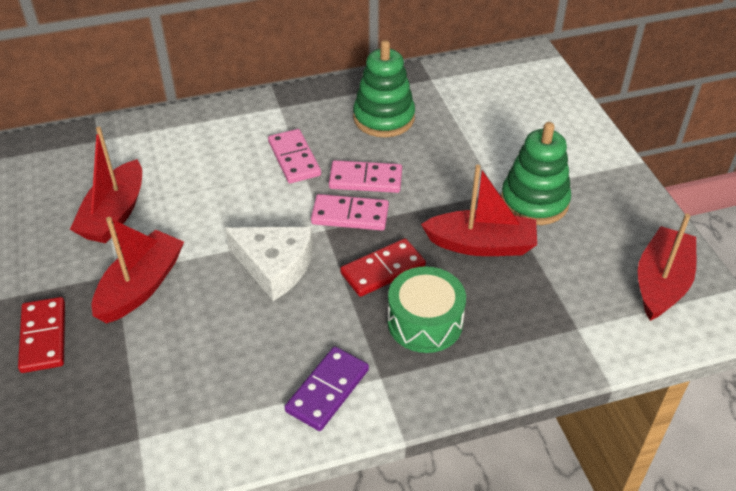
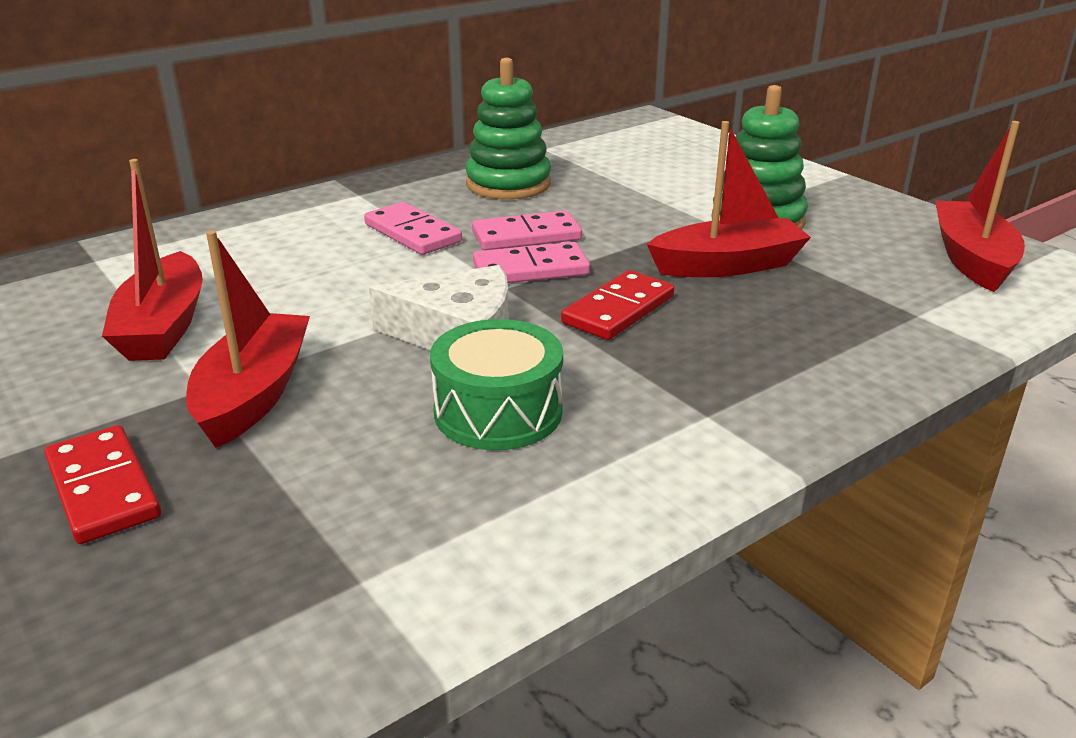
camera: 20 degrees left, 15 degrees down
purple domino [285,346,369,431] -> none
green drum [387,266,466,353] -> green drum moved to [430,319,563,450]

